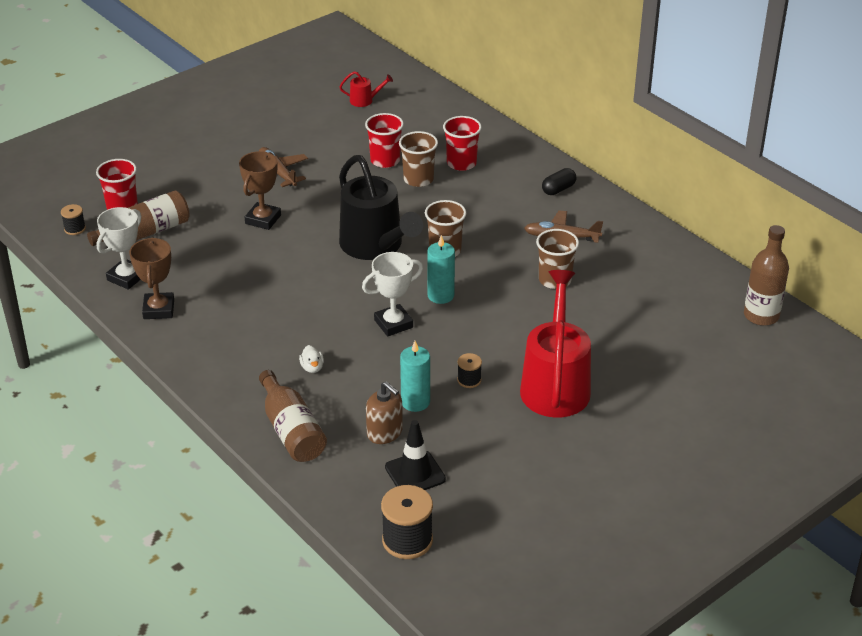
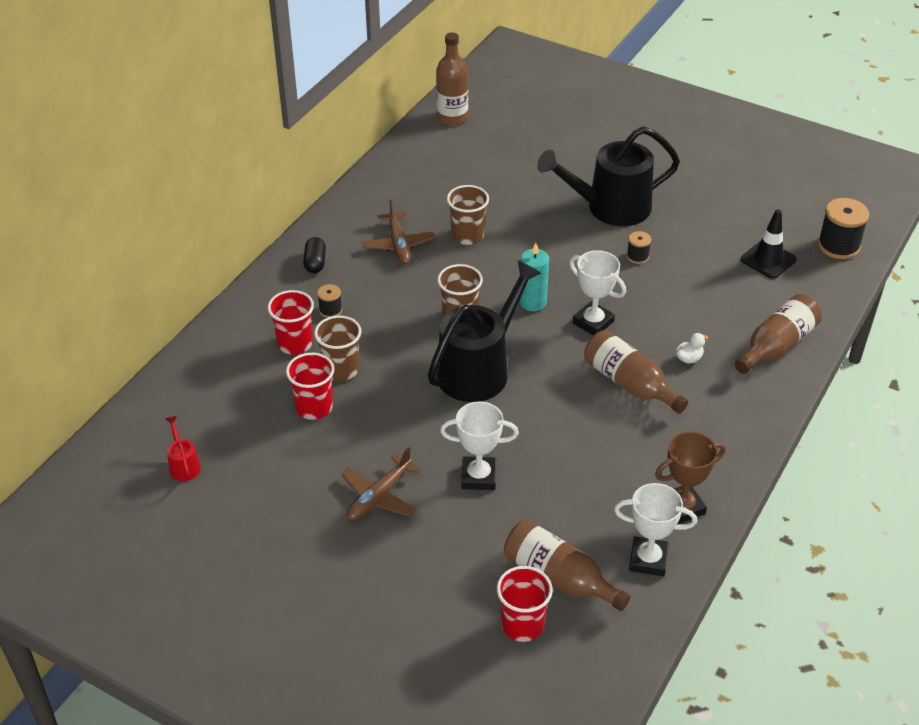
camera: 110 degrees left, 5 degrees up
black spool [61,204,86,235] -> black spool moved to [317,284,342,318]
brown trophy [239,151,281,230] -> white trophy [440,401,519,490]
brown soap dispenser [366,381,403,444] -> none
turquoise candle [400,341,430,412] -> none
red watering can [520,270,591,418] -> black watering can [537,126,680,226]
black capsule [542,168,576,195] -> black capsule turned 60 degrees clockwise [303,237,326,273]
none -> brown bottle [584,330,688,414]

